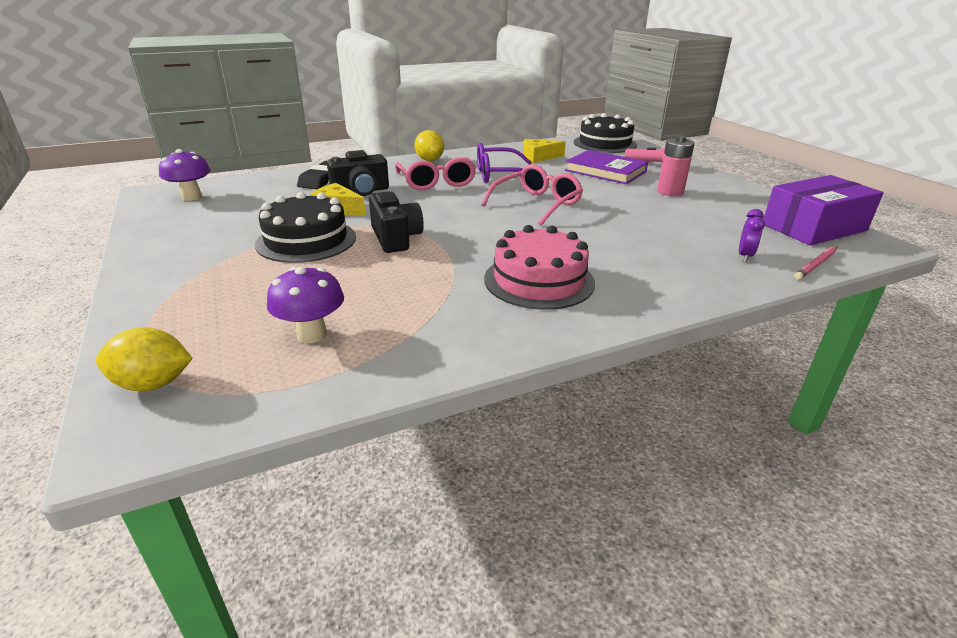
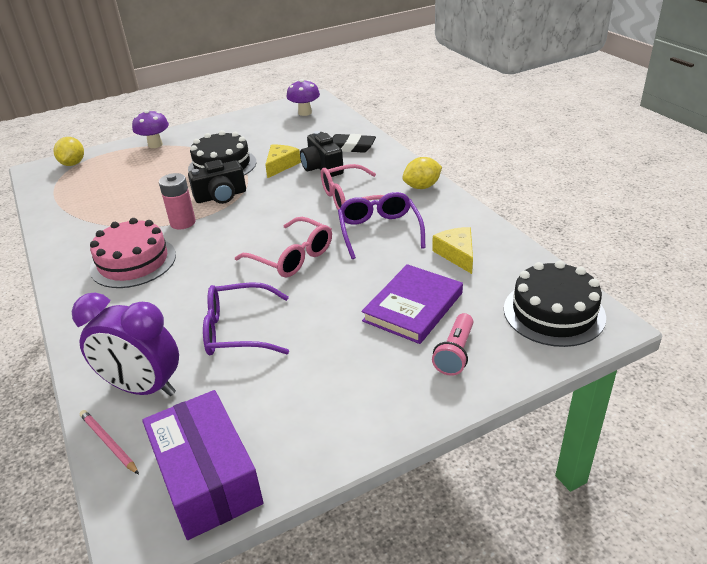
camera: 90 degrees right, 5 degrees up
purple mushroom [267,267,344,343] -> purple mushroom moved to [132,110,169,148]
pink battery [657,136,695,196] -> pink battery moved to [159,173,196,229]
purple clock [739,209,765,262] -> purple clock [71,292,179,396], size x2.31
none -> purple glasses [203,282,289,355]

